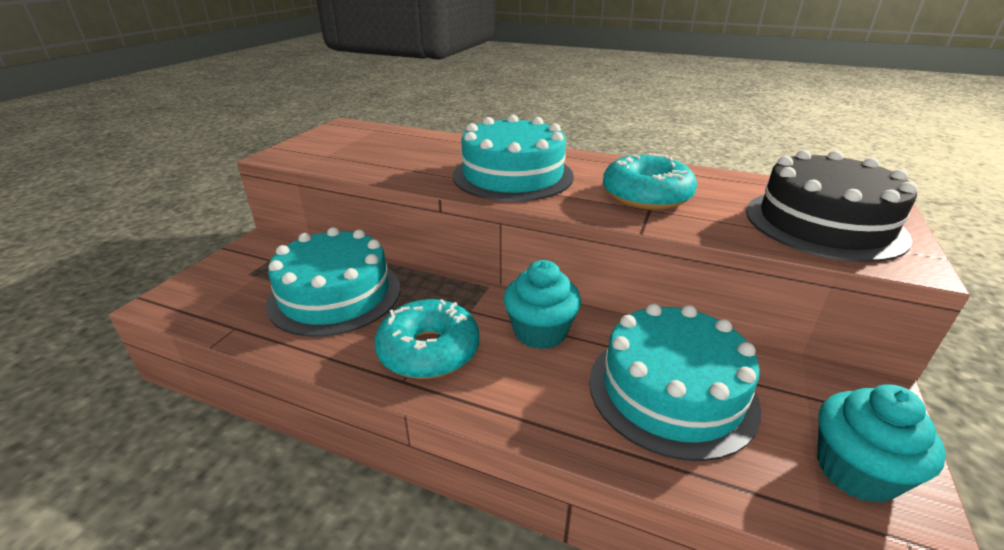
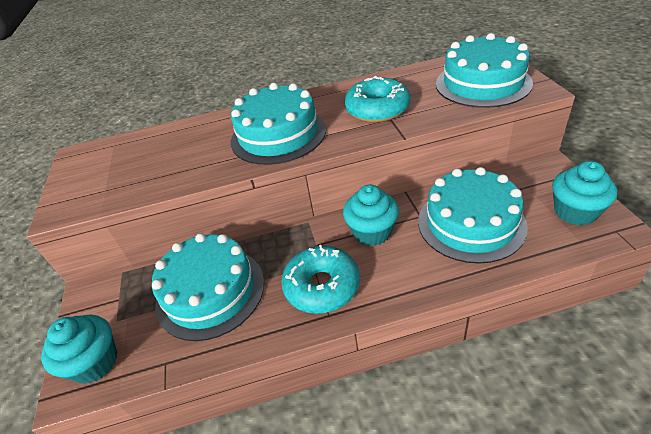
camera: 30 degrees left, 10 degrees up
black cake [746,150,918,262] -> turquoise cake [436,33,533,108]
none -> turquoise cupcake [41,315,117,384]

